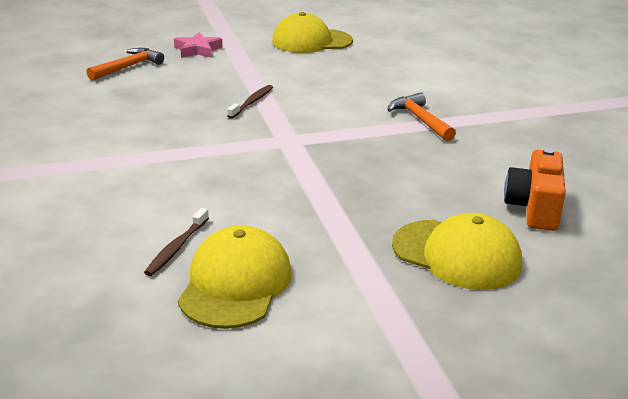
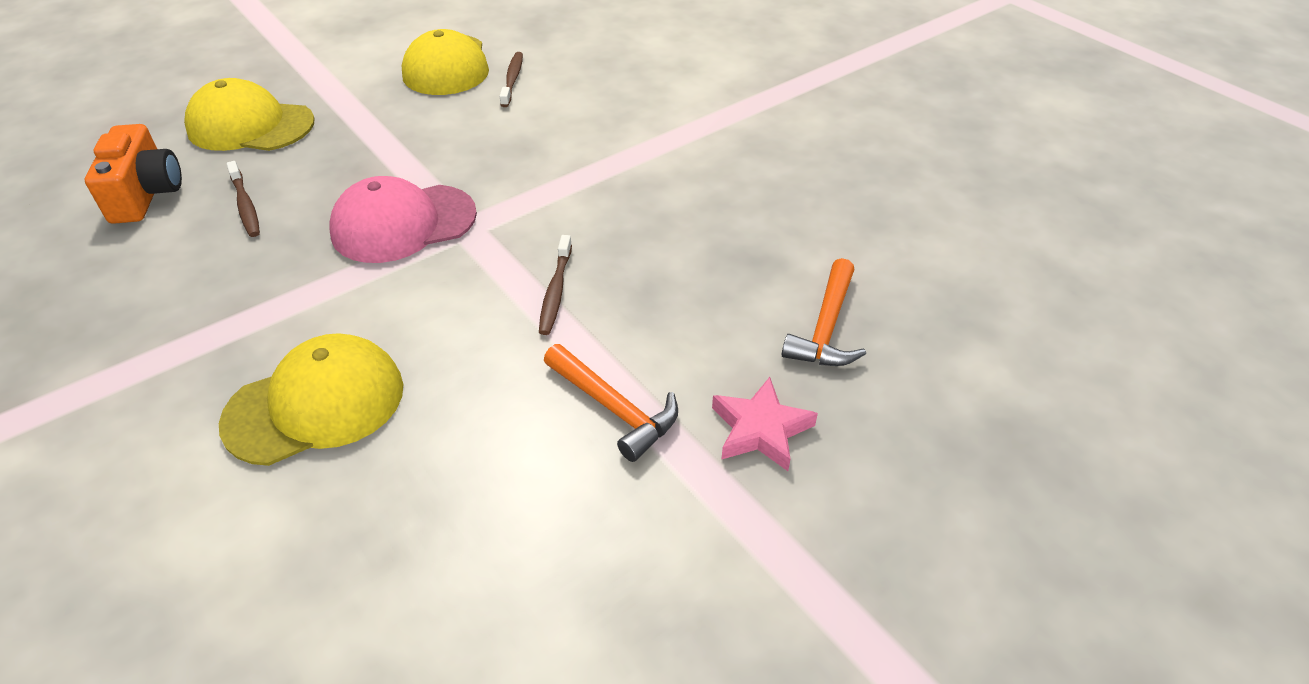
camera: 160 degrees right, 15 degrees up
yellow cap [272,12,353,53] -> yellow cap moved to [219,333,403,466]
orange hammer [387,92,456,141] -> orange hammer moved to [544,344,678,462]
none -> brown toothbrush [227,161,260,237]
none -> pink cap [329,176,477,263]

